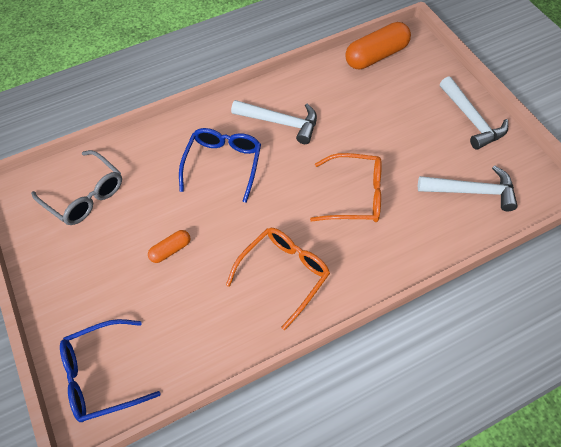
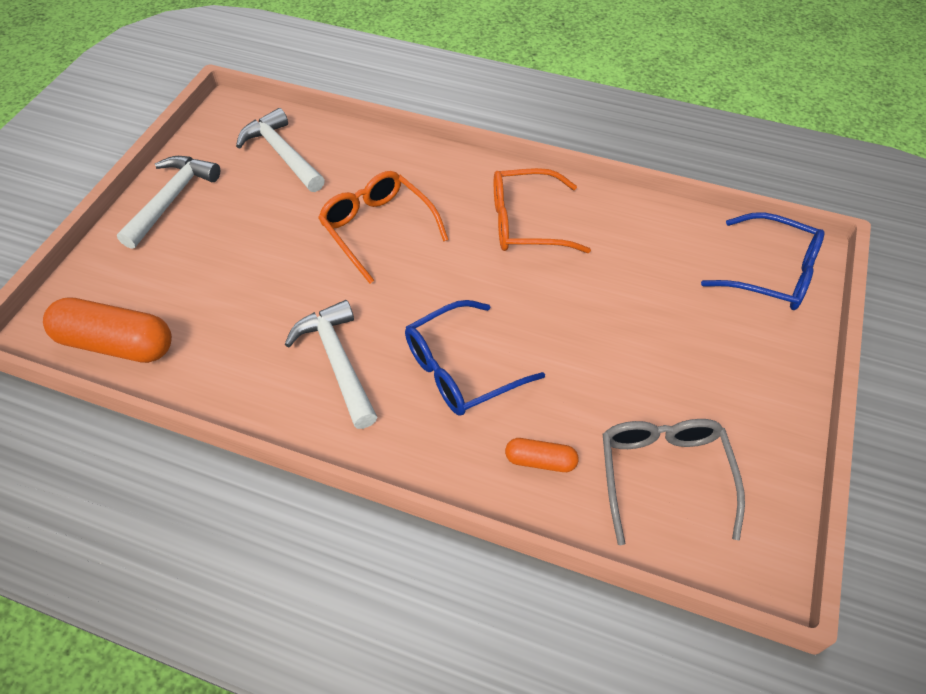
camera: 135 degrees left, 5 degrees down
orange capsule [148,230,190,263] -> orange capsule moved to [505,438,579,472]

